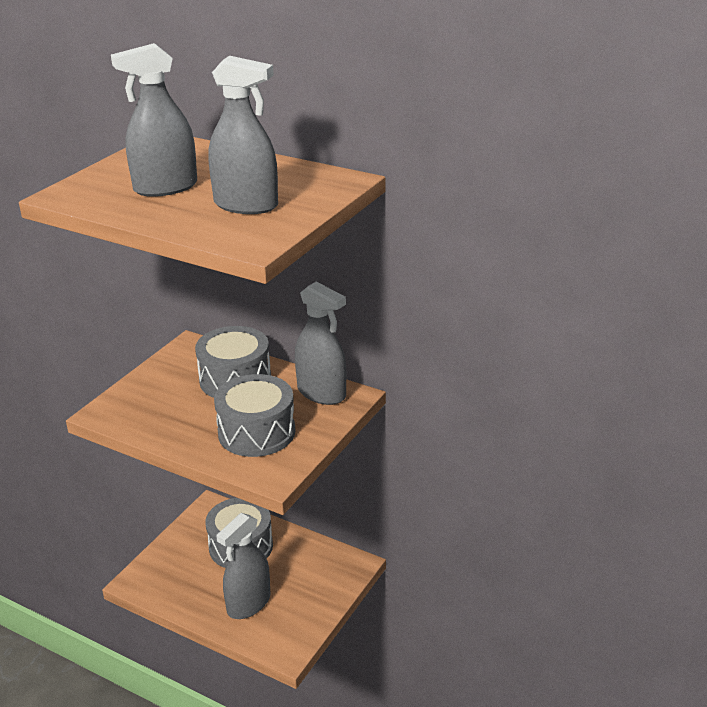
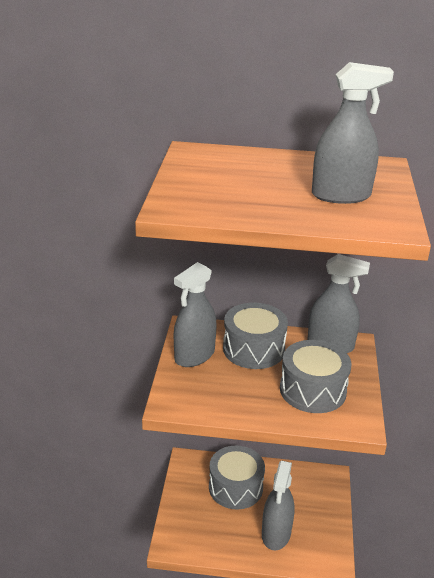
camera: 25 degrees left, 0 degrees up
grey spray bottle [111,43,197,197] -> grey spray bottle moved to [174,262,217,367]

